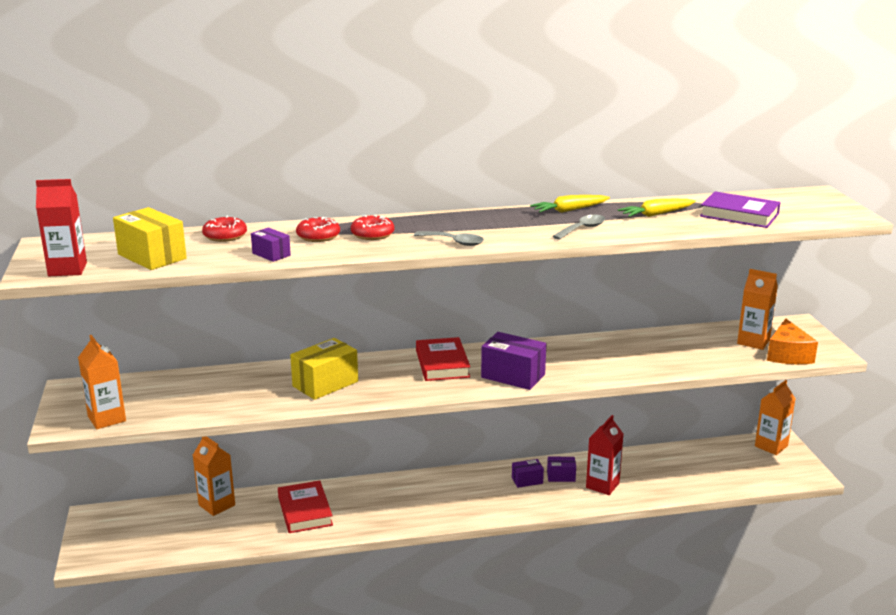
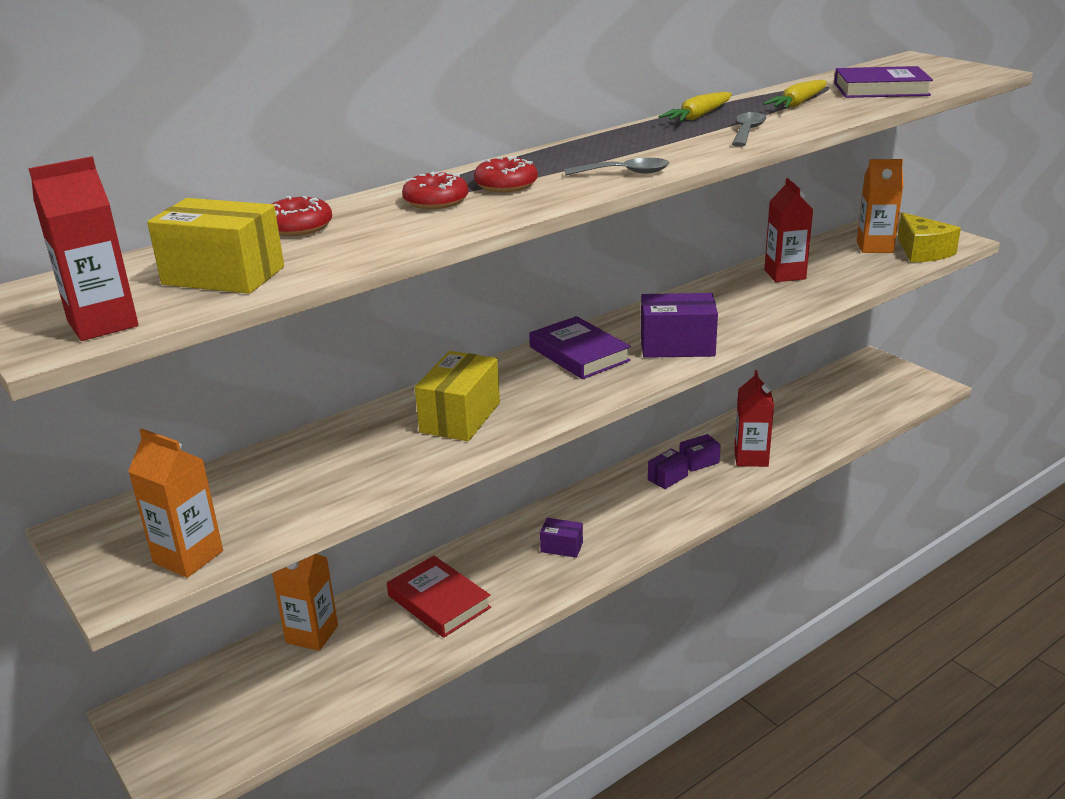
camera: 25 degrees left, 5 degrees up
purple box [251,227,291,262] -> purple box moved to [540,518,583,558]
red book [416,337,470,381] -> purple book [529,316,631,379]
orange carton [755,380,795,455] -> none
orange cheese [767,319,818,364] -> yellow cheese [898,212,961,262]
none -> red carton [764,178,813,282]

